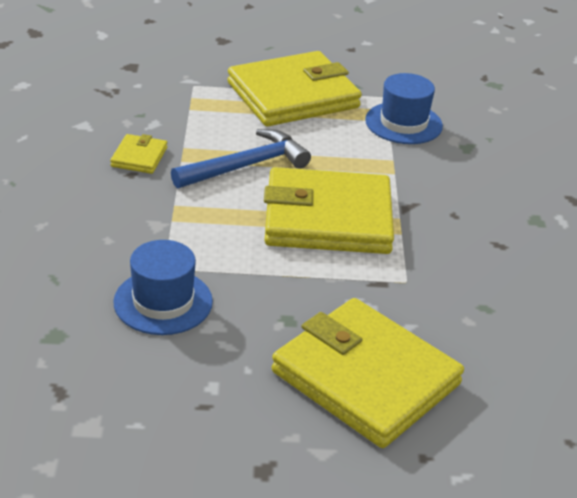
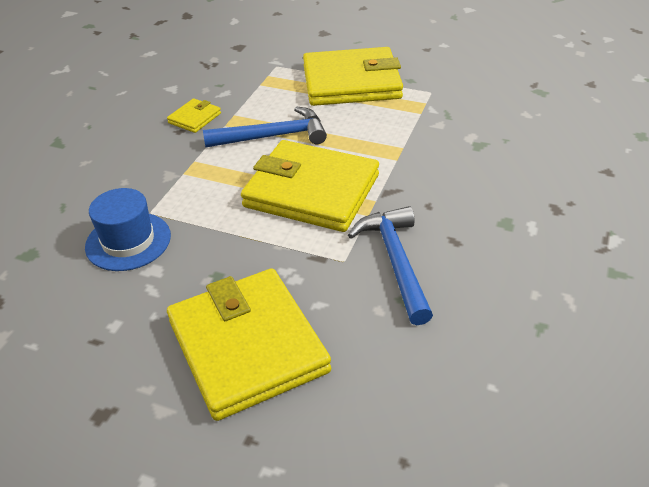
camera: 25 degrees right, 5 degrees up
blue hat [365,73,443,144] -> none
none -> blue hammer [348,206,433,325]

